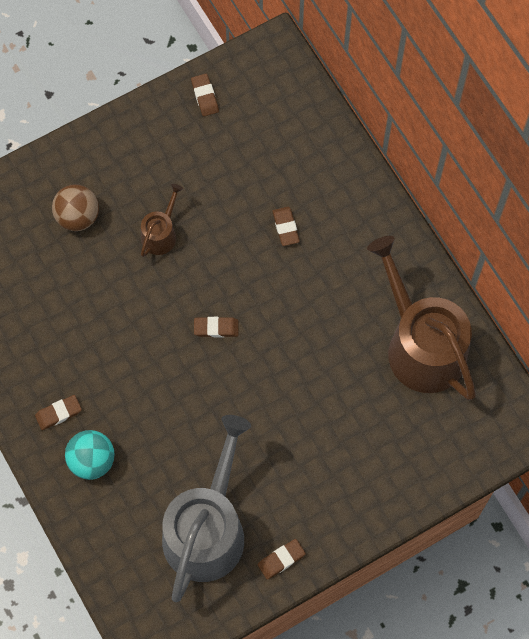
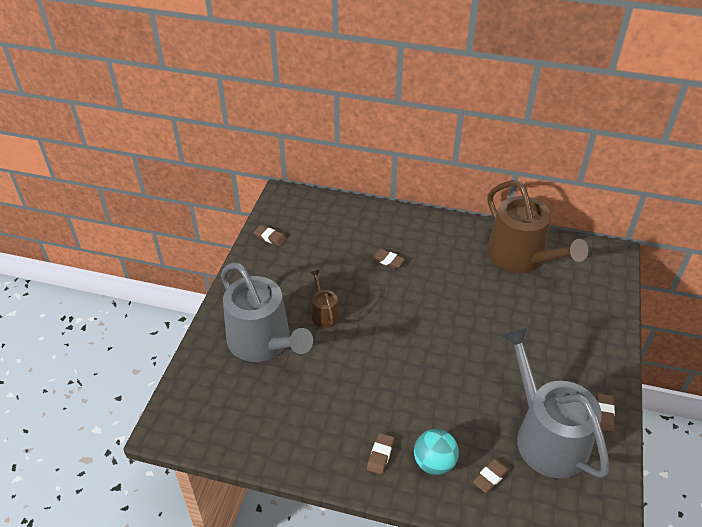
camera: 45 degrees left, 25 degrees down
brown ball [52,184,99,231] -> grey watering can [221,262,313,362]
brown eraser [194,317,238,337] -> brown eraser moved to [473,459,509,493]
brown watering can [367,236,476,400] -> brown watering can turned 135 degrees counterclockwise [487,180,588,273]

